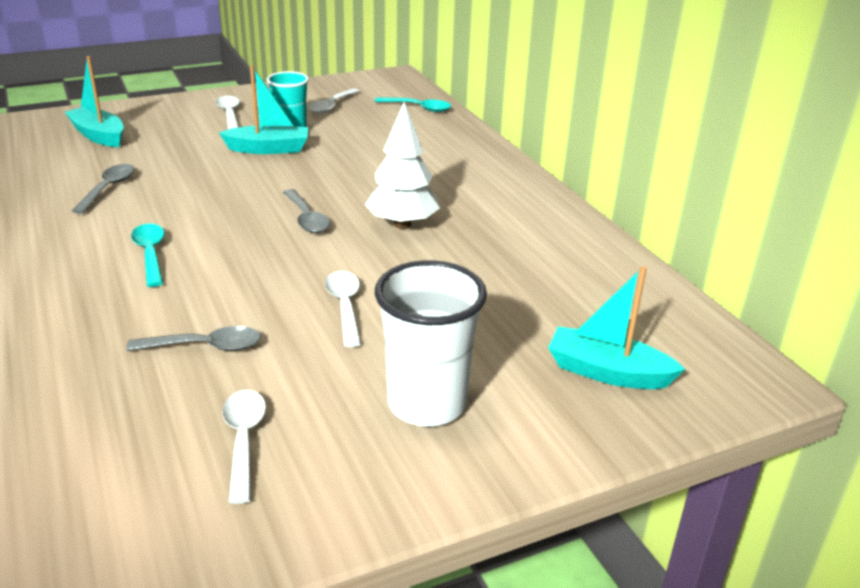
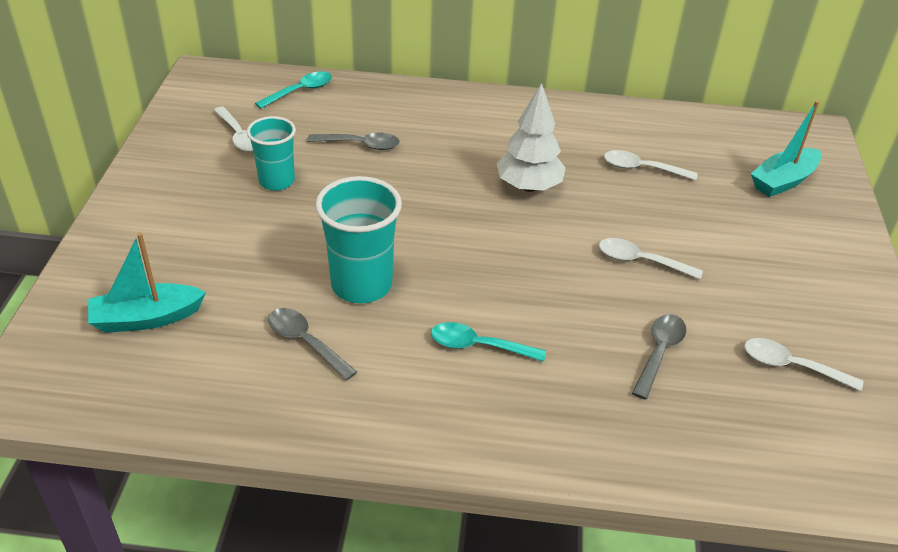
camera: 60 degrees left, 10 degrees up
white spoon [215,96,240,129] -> white spoon moved to [604,150,698,181]
turquoise boat [219,66,308,154] -> none
grey spoon [283,189,330,233] -> grey spoon moved to [307,133,400,150]
white cup [375,260,487,427] -> none
none -> turquoise cup [315,176,402,303]

